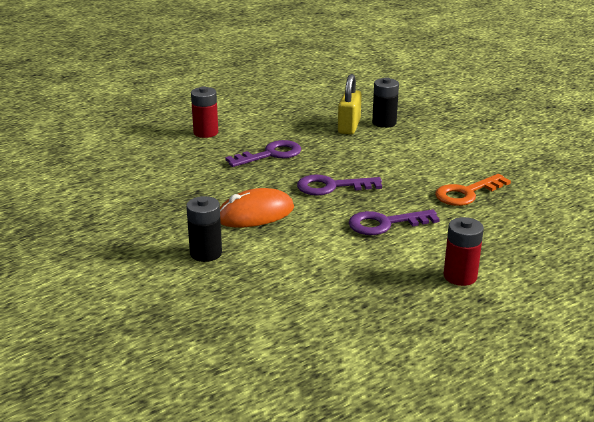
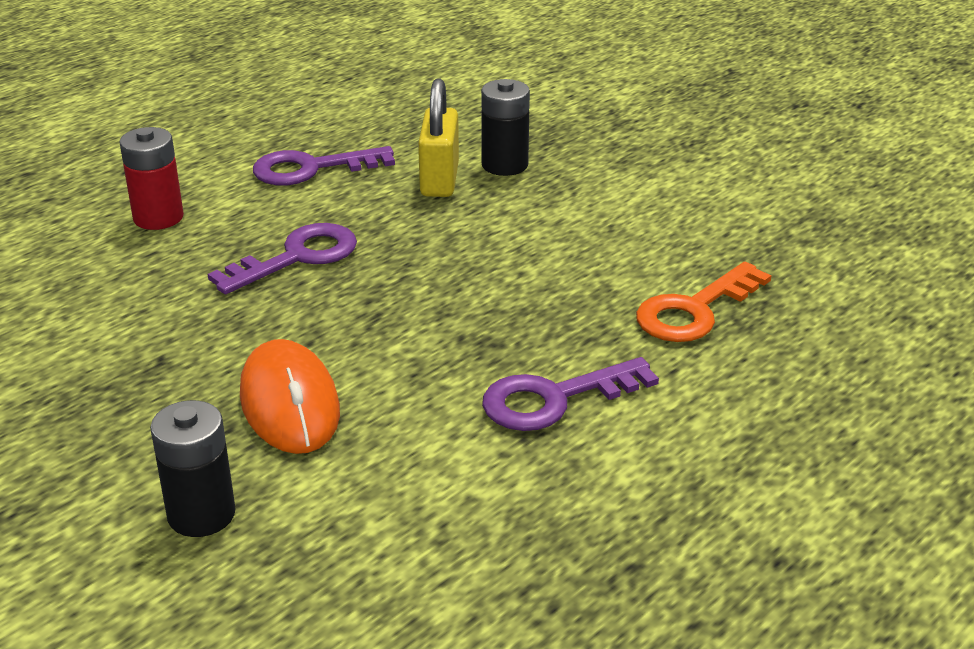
camera: 10 degrees left, 5 degrees up
orange mouse [220,188,294,227] -> orange mouse turned 75 degrees counterclockwise [240,339,340,454]
purple key [297,175,382,196] -> purple key moved to [253,146,395,186]
red battery [444,217,484,286] -> none

